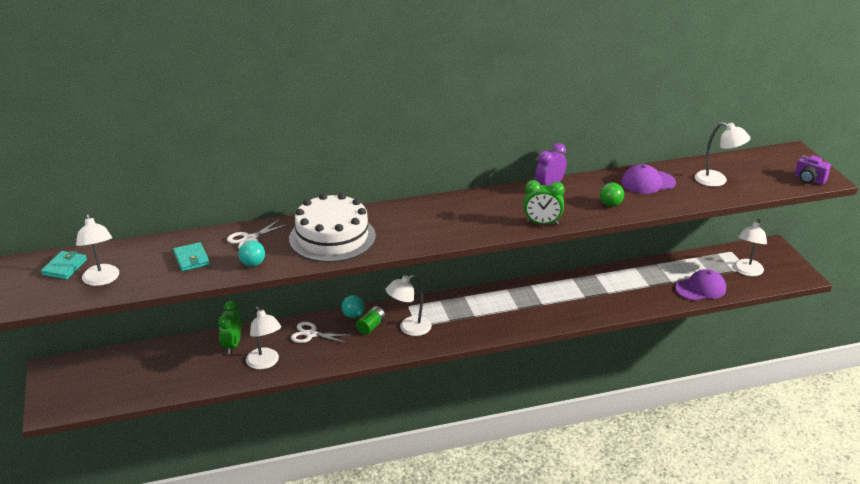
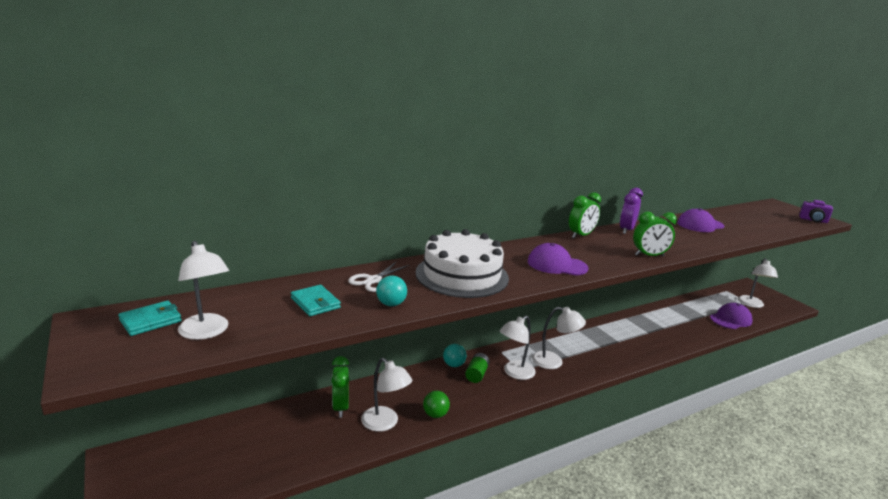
camera: 15 degrees left, 10 degrees down
turquoise wallet [41,251,87,280] -> turquoise wallet turned 45 degrees clockwise [118,301,182,336]
white scissors [291,322,352,344] -> none
green ball [600,183,624,207] -> green ball moved to [423,391,450,418]
white lamp [695,122,751,187] -> white lamp moved to [532,307,586,369]
none -> purple cap [528,243,589,276]
none -> green clock [569,192,601,238]

